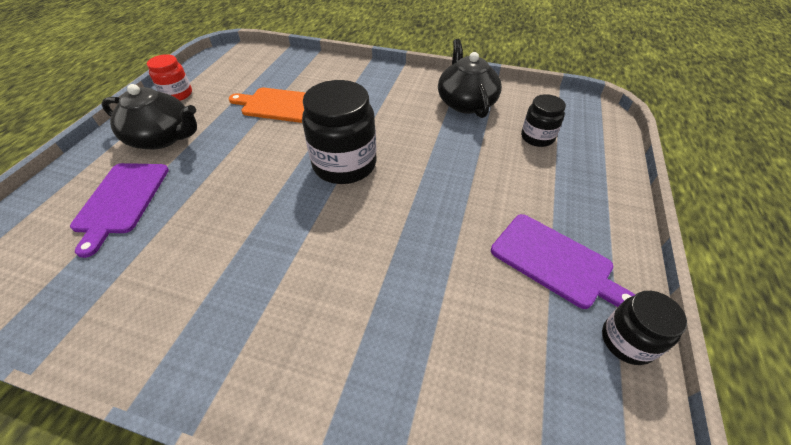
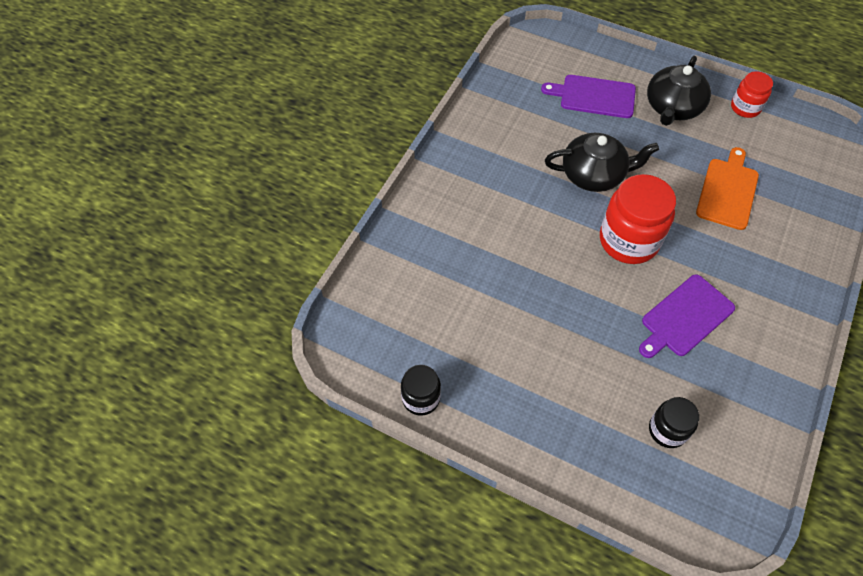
camera: 100 degrees right, 10 degrees up
black jar [302,80,377,184] -> red jar [600,174,676,264]
black teapot [438,39,502,118] -> black teapot moved to [545,133,659,192]
purple cutting board [491,214,635,309] -> purple cutting board moved to [639,274,735,358]

